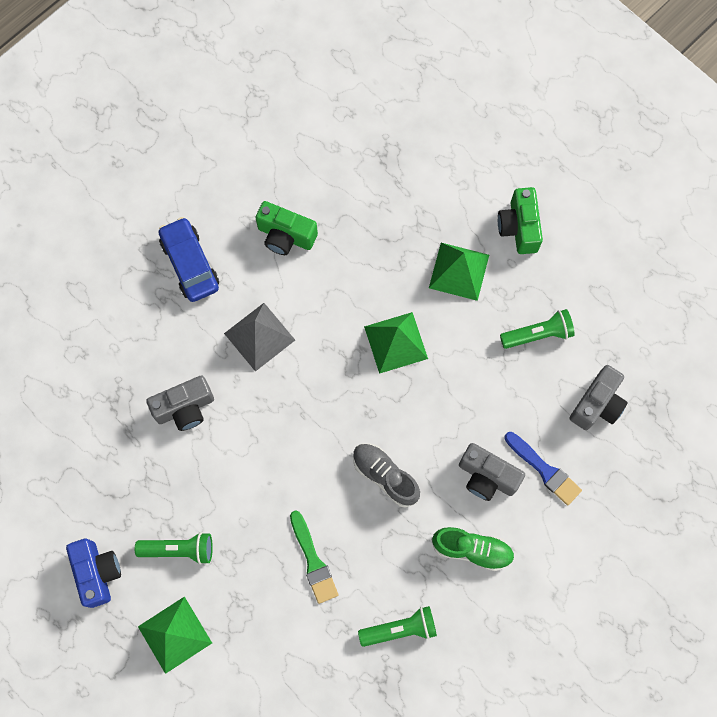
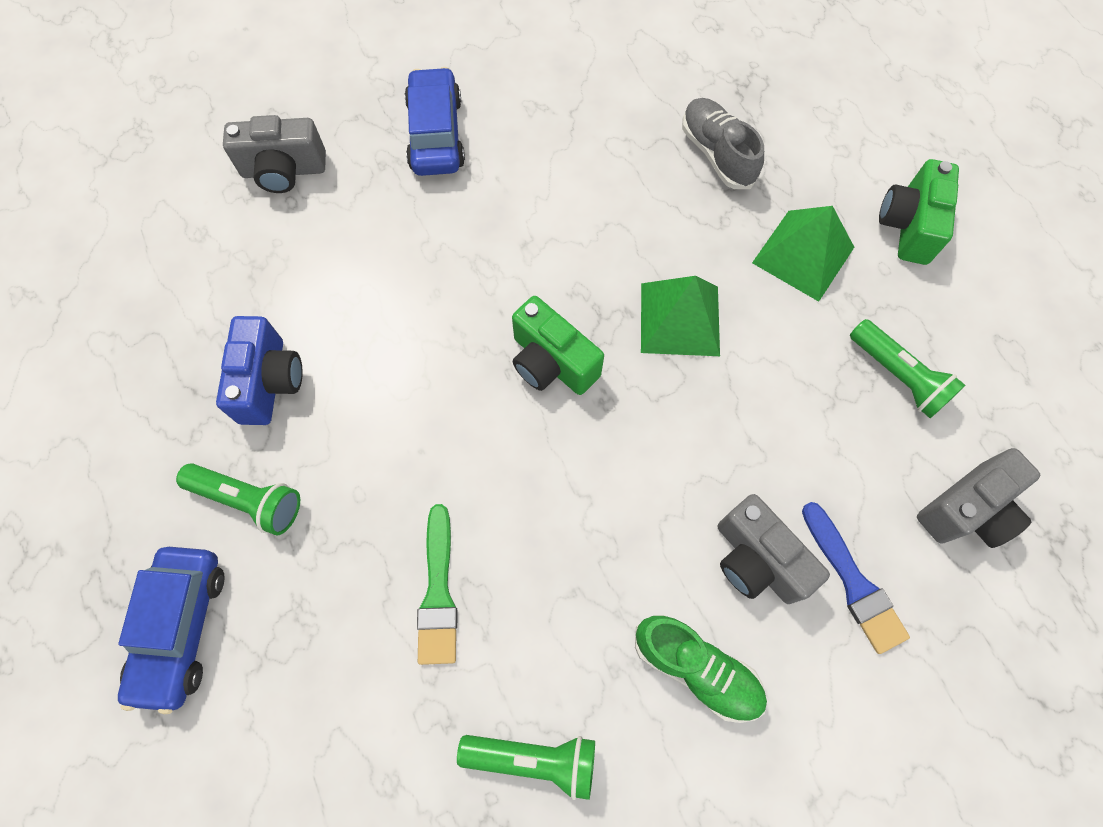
camera: 20 degrees right, 5 degrees down
blue camera [66,538,121,608] -> blue camera moved to [216,316,303,425]
green pyramid [138,596,212,674] -> blue car [118,547,224,714]
grey camera [146,376,214,431] -> grey camera moved to [223,115,326,193]
grey pyramid [224,303,295,372] -> none
green camera [255,201,318,255] -> green camera moved to [512,296,604,395]
grey shoe [353,443,420,507] -> grey shoe moved to [682,98,764,189]
green flashlight [500,309,575,349] -> green flashlight turned 45 degrees clockwise [850,319,966,418]

